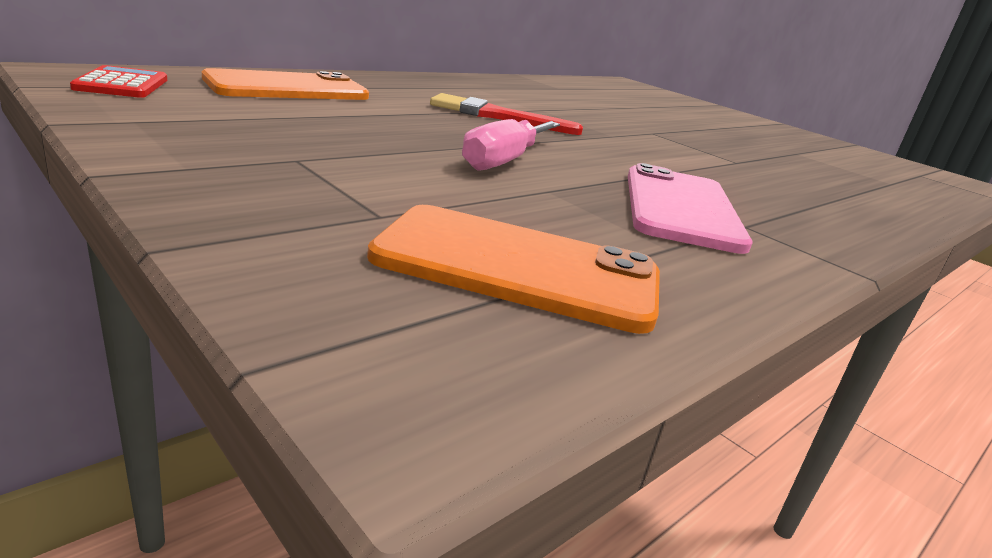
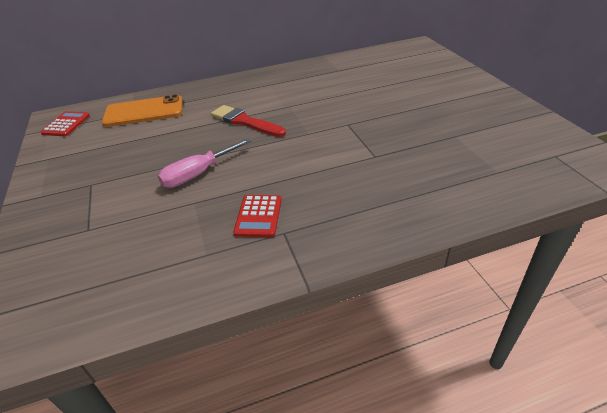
camera: 30 degrees right, 15 degrees up
orange phone [367,205,660,334] -> none
pink phone [628,163,752,254] -> red calculator [233,195,282,237]

